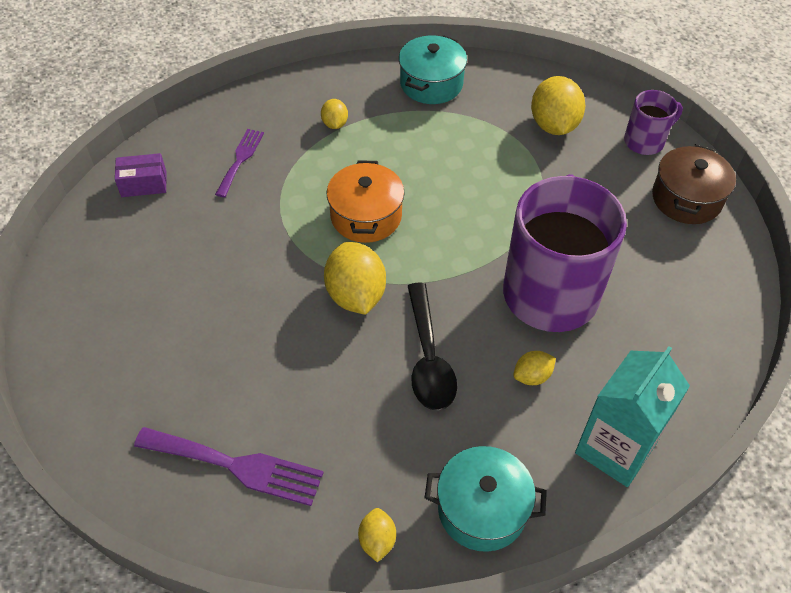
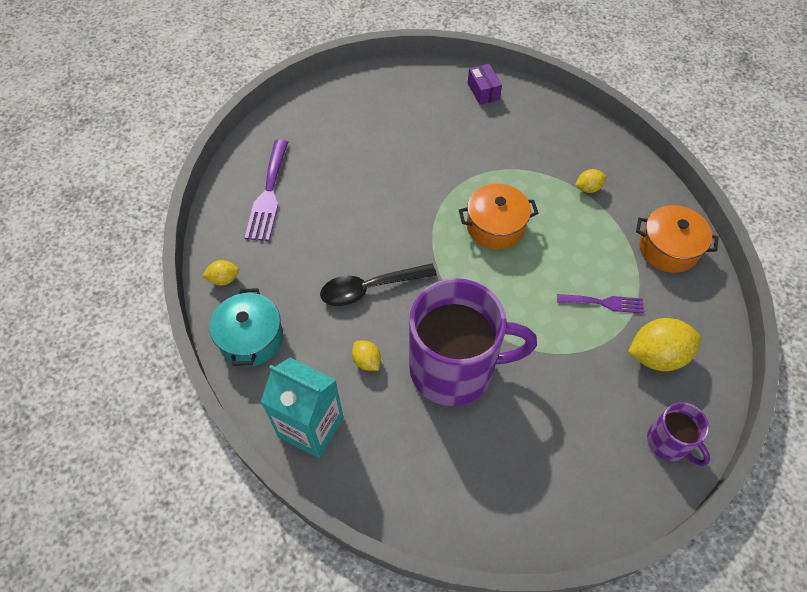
camera: 80 degrees right, 5 degrees up
purple fork [215,129,264,197] -> purple fork moved to [557,294,644,314]
yellow lemon [324,242,386,315] -> none
turquoise pot [399,35,467,104] -> orange pot [636,205,719,273]
brown pot [652,144,736,224] -> none

